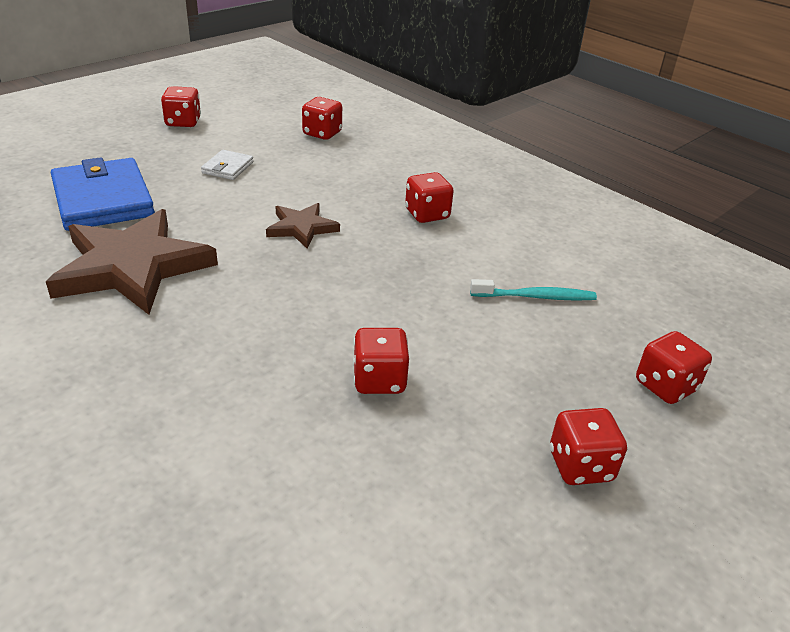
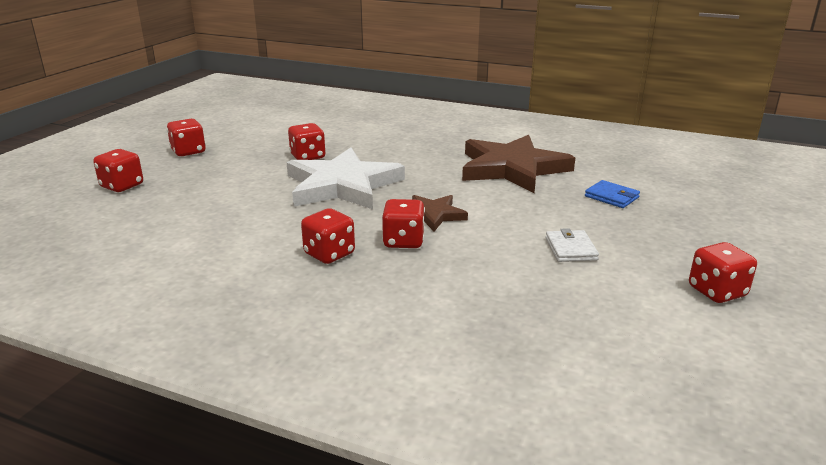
camera: 160 degrees right, 10 degrees down
blue wallet [51,157,155,231] -> blue wallet [585,180,640,208], size x0.47
red dice [302,97,342,140] -> red dice moved to [382,199,425,248]
turquoise toothbrush [470,279,597,301] -> none
none -> white star [287,148,405,209]

